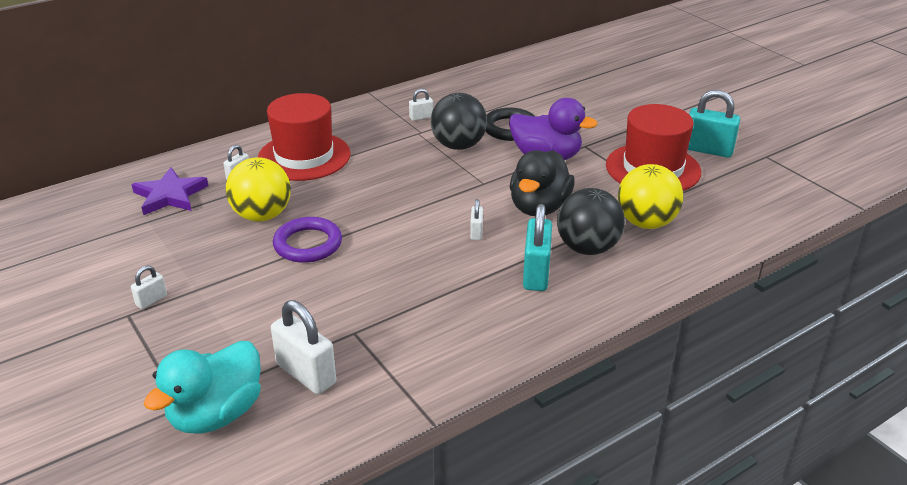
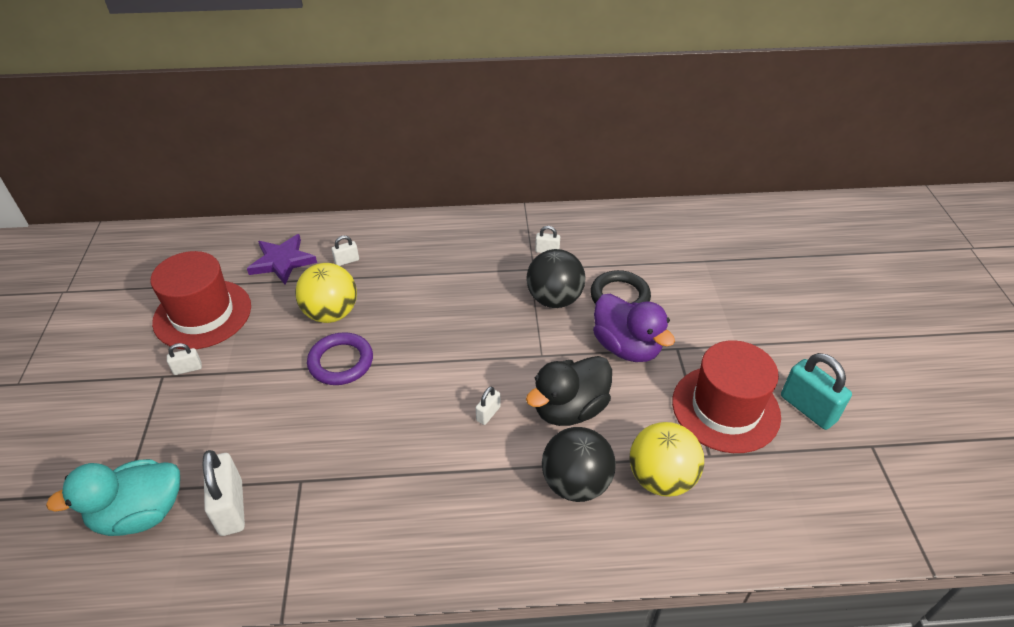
camera: 30 degrees right, 10 degrees up
red hat [258,93,351,181] -> red hat moved to [150,251,251,349]
turquoise padlock [523,204,552,291] -> none

